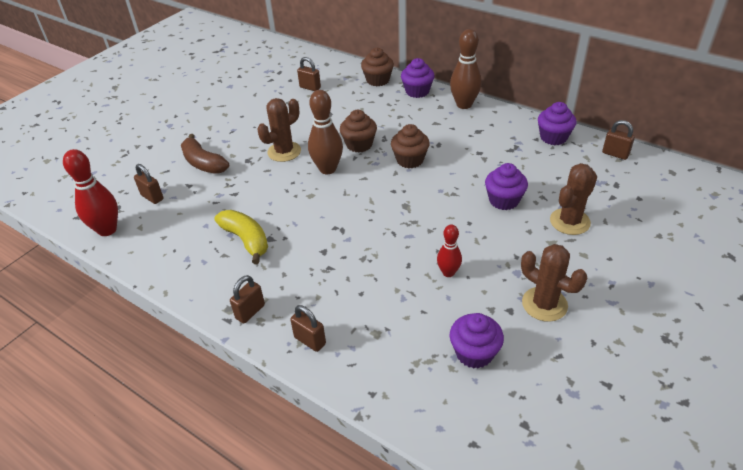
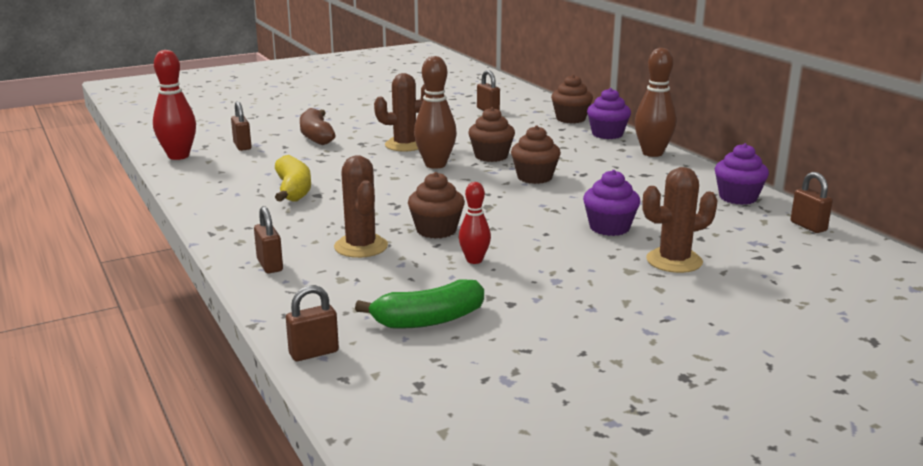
camera: 25 degrees right, 20 degrees down
brown padlock [230,275,265,323] -> brown padlock moved to [286,285,339,361]
purple cupcake [450,313,504,369] -> green banana [355,279,484,329]
brown cactus [521,244,587,322] -> brown cactus moved to [334,155,388,258]
none -> brown cupcake [408,172,465,239]

